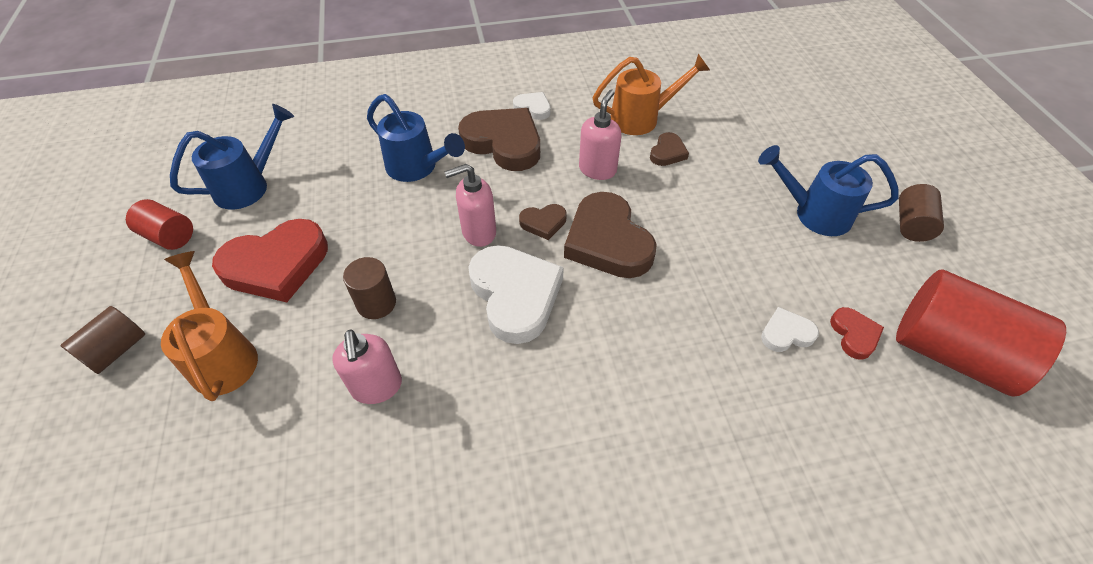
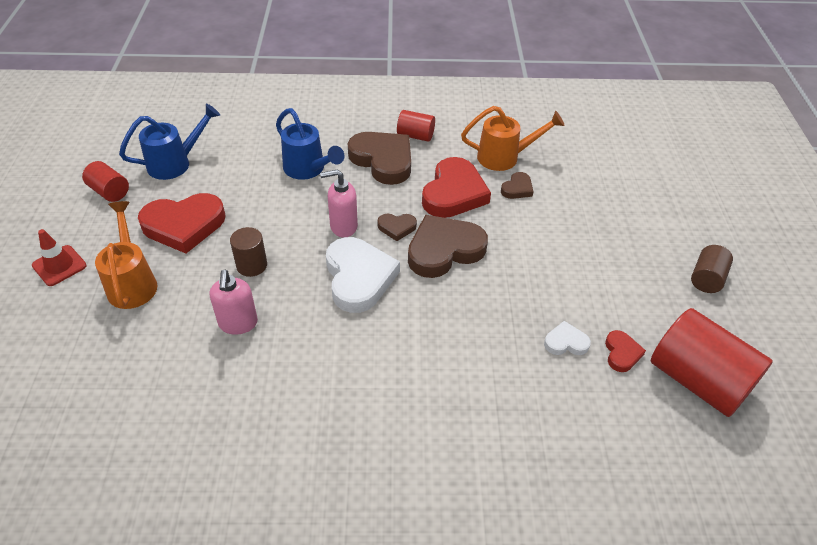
camera: 10 degrees right, 5 degrees down
brown cylinder [60,306,145,374] -> red traffic cone [32,229,87,286]
white heart [513,92,551,120] -> red cylinder [397,110,435,142]
brown heart [564,192,657,278] -> brown heart turned 75 degrees clockwise [408,215,488,278]
pink soap dispenser [579,89,622,180] -> red heart [422,157,491,218]
blue watering can [758,145,899,236] -> none

